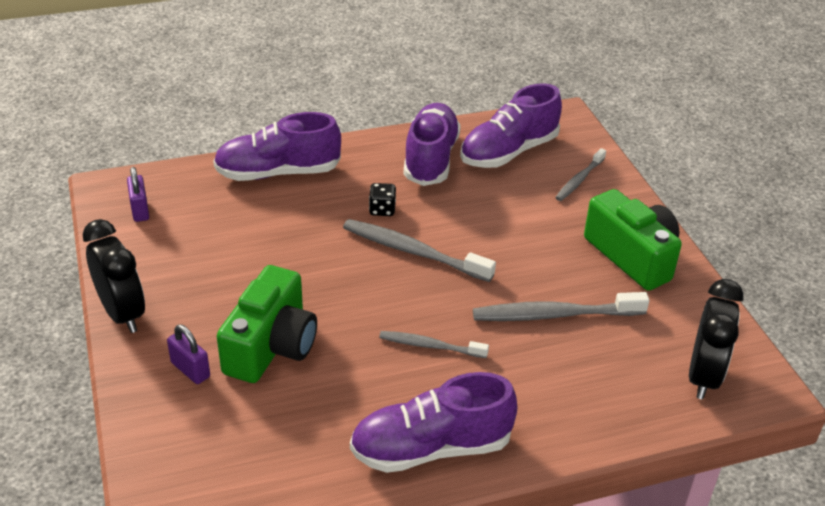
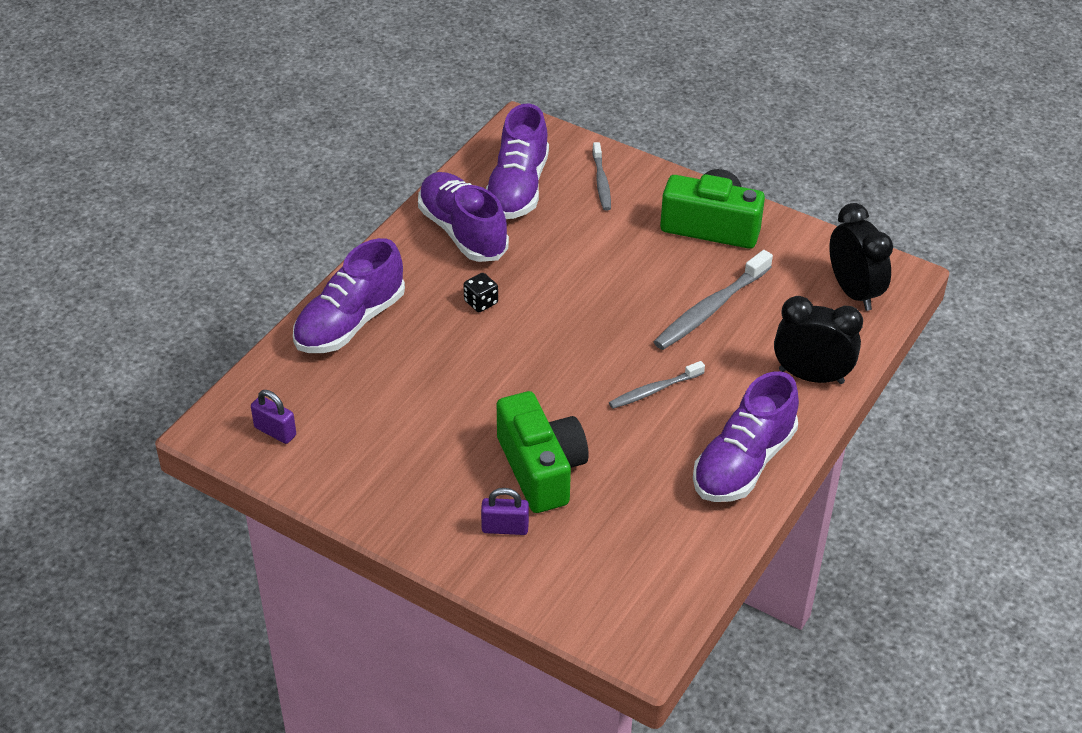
camera: 40 degrees left, 5 degrees up
black clock [83,219,145,333] -> black clock moved to [774,296,863,384]
grey toothbrush [343,219,496,282] -> none

